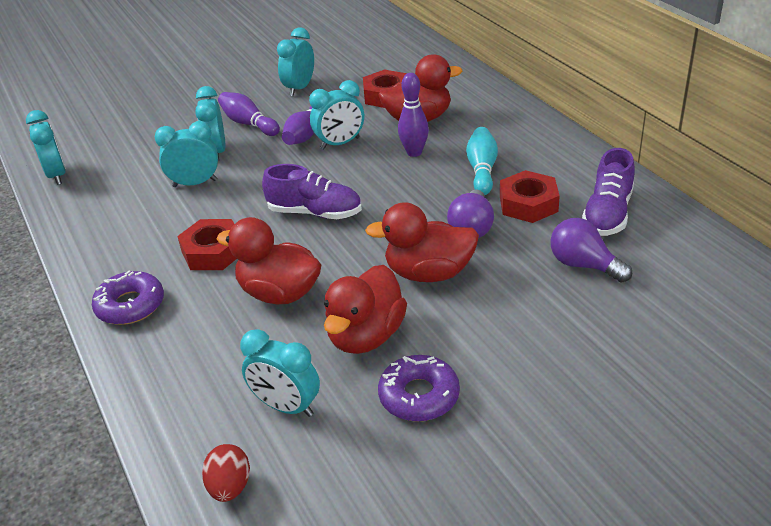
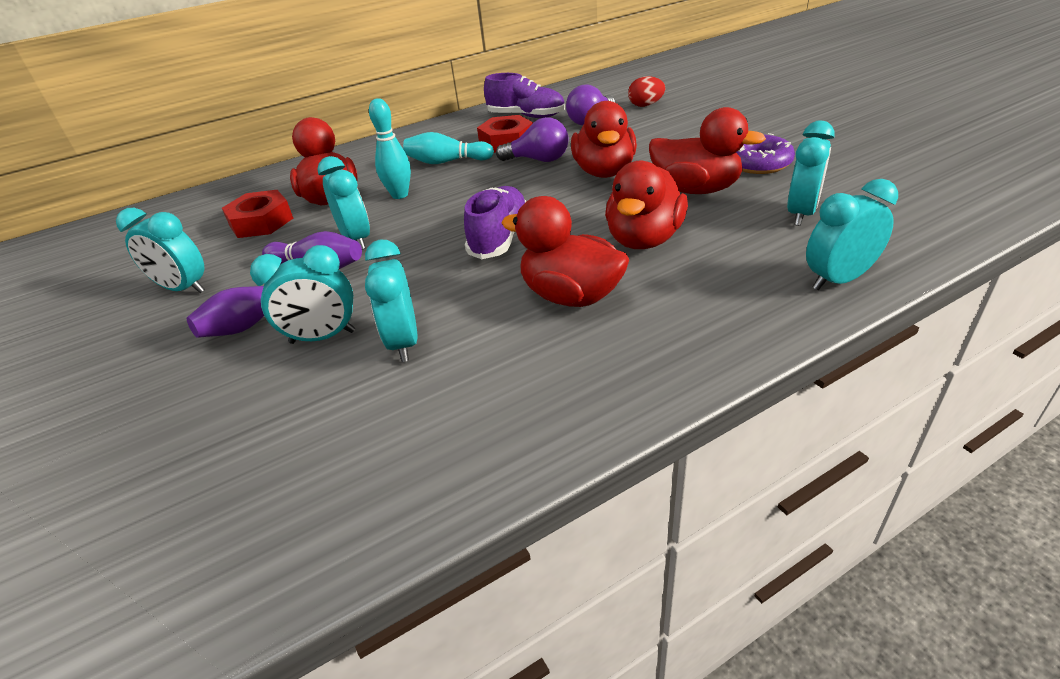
camera: 90 degrees left, 0 degrees up
turquoise clock [26,110,66,185] -> turquoise clock moved to [806,179,898,290]
purple donut [92,270,164,325] -> none
red nut [177,219,237,270] -> red duck [502,196,629,307]
red egg [202,444,250,502] -> red egg moved to [628,76,665,107]
purple bowling pin [398,73,429,157] -> turquoise bowling pin [369,98,411,199]

